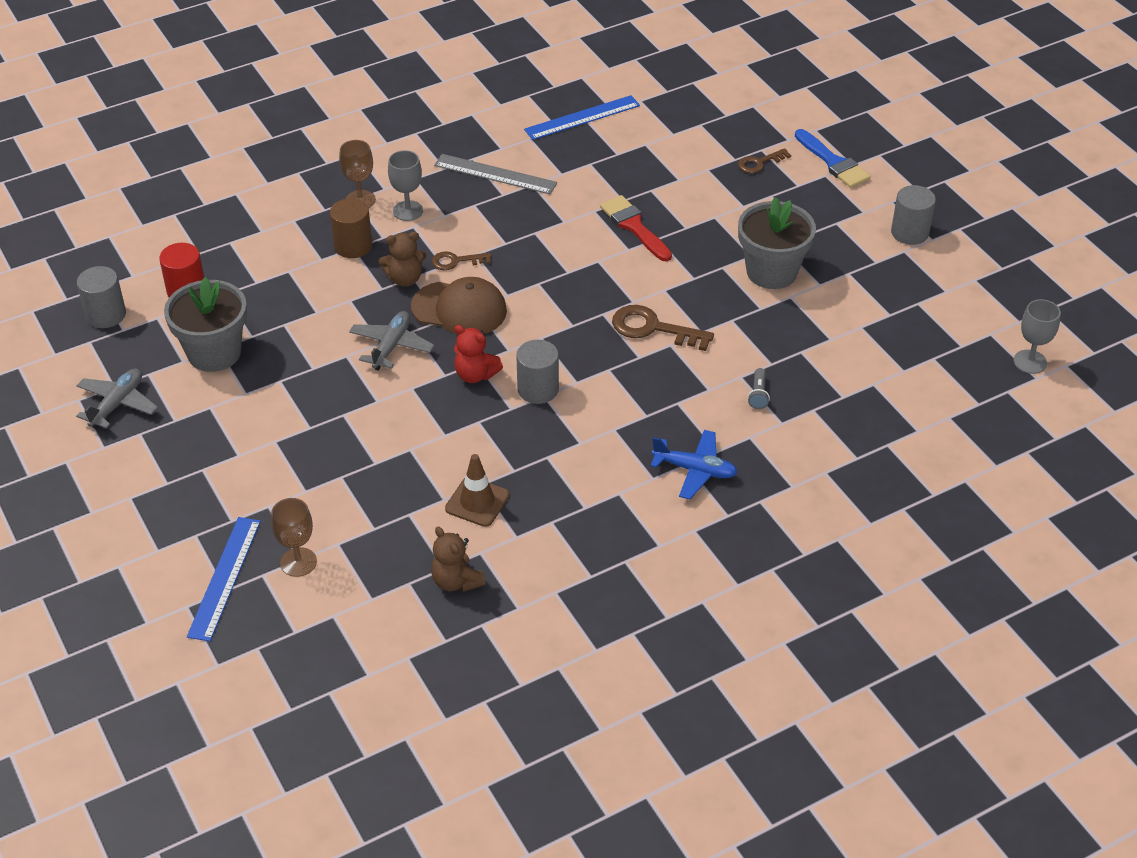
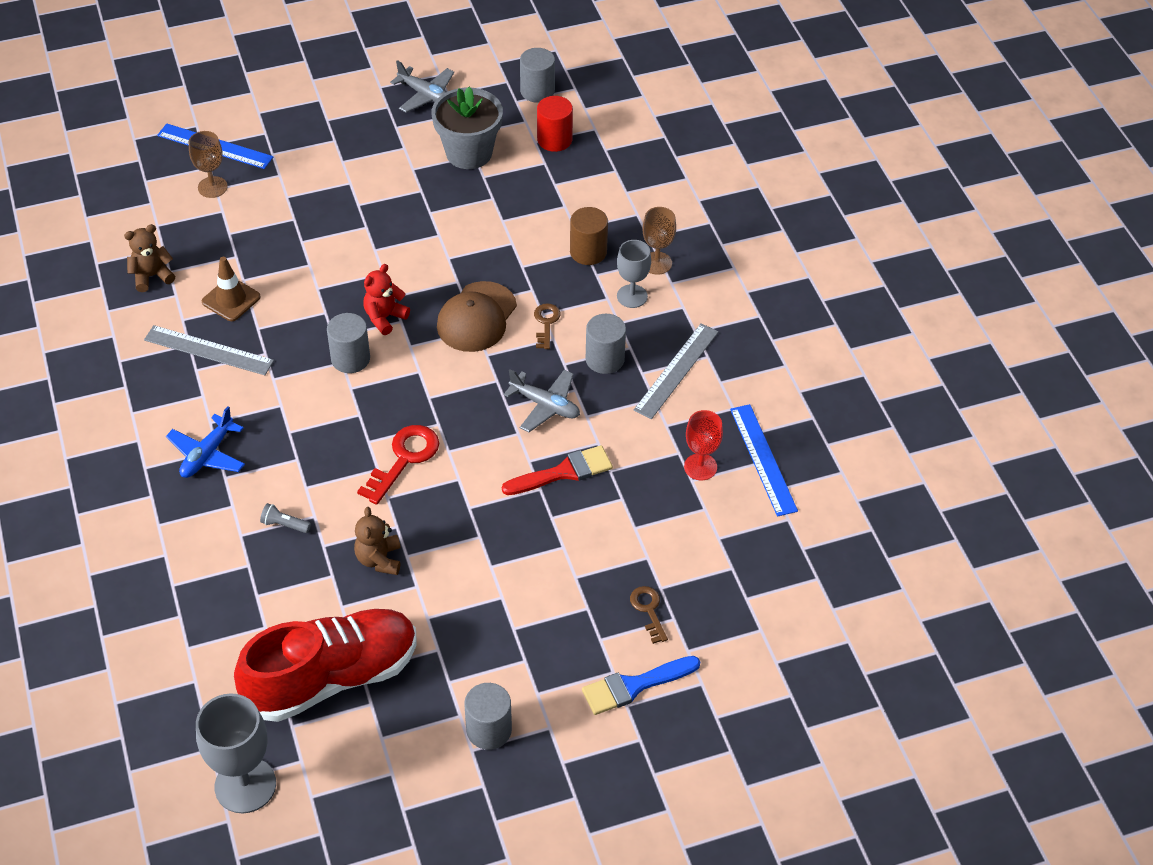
camera: 100 degrees right, 5 degrees up
grey plane [349,311,434,371] -> grey plane moved to [504,369,580,432]
brown teddy bear [379,232,426,287] -> brown teddy bear moved to [354,507,401,575]
brown key [612,305,714,351] -> red key [357,425,439,505]
grey flower pot [738,197,816,289] -> none
grey goblet [1014,299,1061,374] -> grey goblet [196,693,276,813], size x1.62
none -> grey ruler [144,325,274,375]
none -> red shoe [234,609,416,722]
none -> grey cylinder [586,314,626,374]
none -> red goblet [684,410,723,480]

